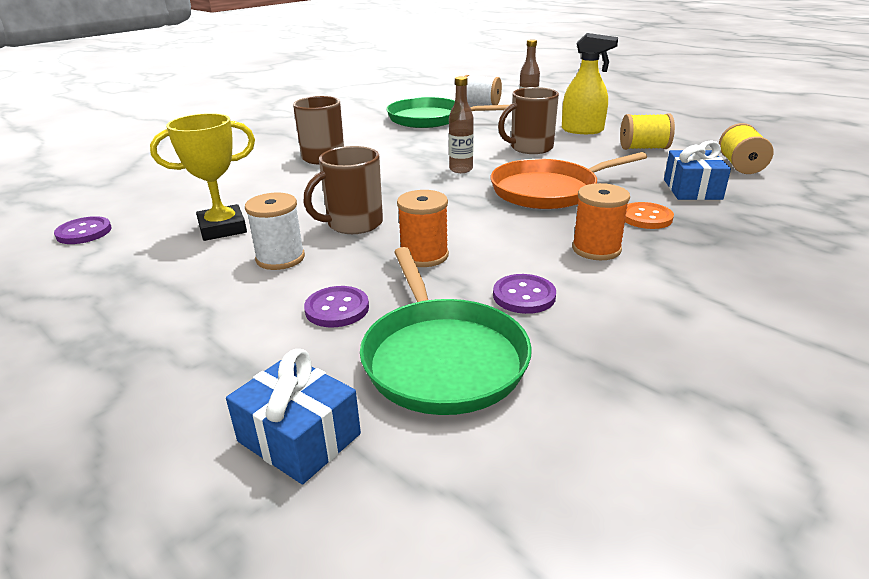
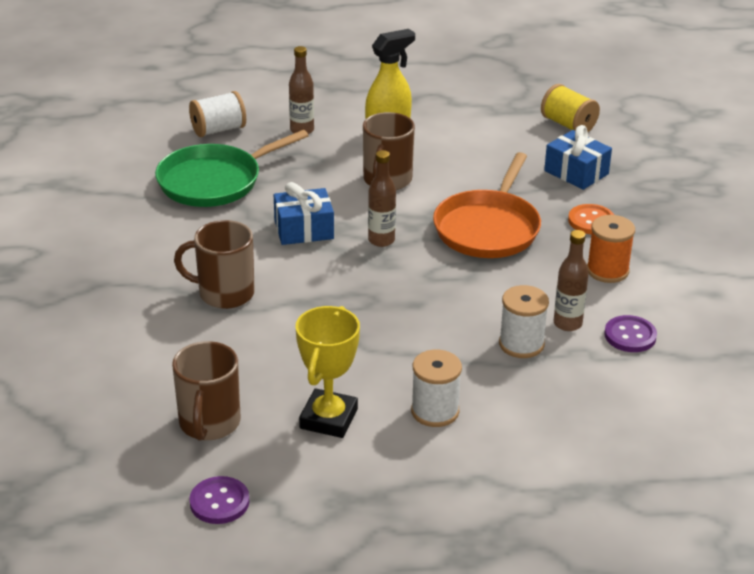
camera: 50 degrees left, 5 degrees up
blue gift [226,349,361,484] -> blue gift moved to [274,182,334,245]
brown mug [303,146,383,234] -> brown mug moved to [172,341,240,441]
purple button [304,286,369,327] -> none
green pan [360,247,532,415] -> none
orange spool [397,190,449,267] -> white spool [499,285,549,358]
yellow spool [620,113,675,150] -> none
none -> brown bottle [554,230,589,331]

